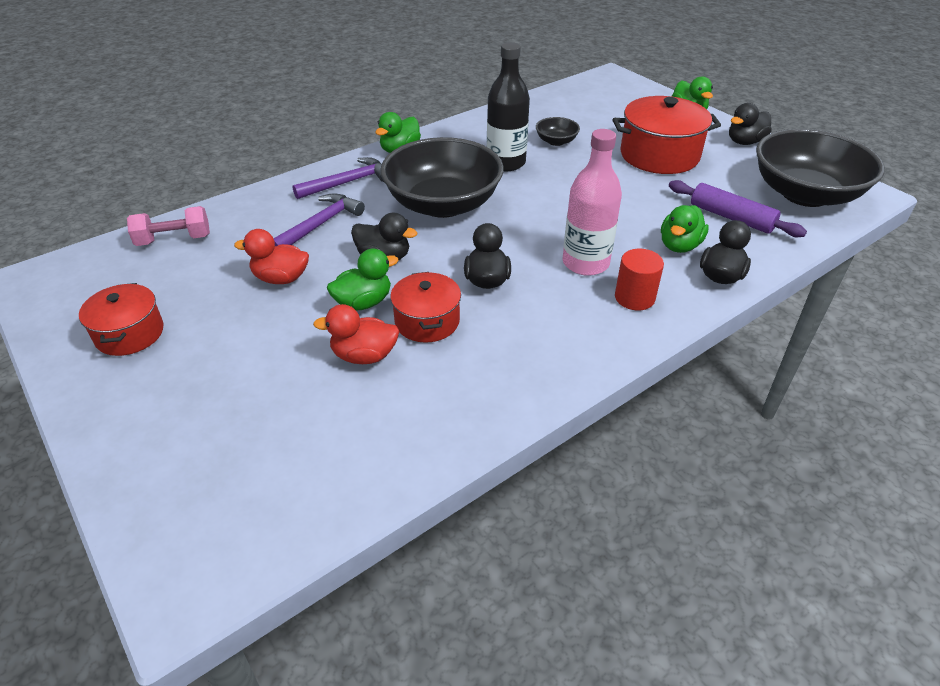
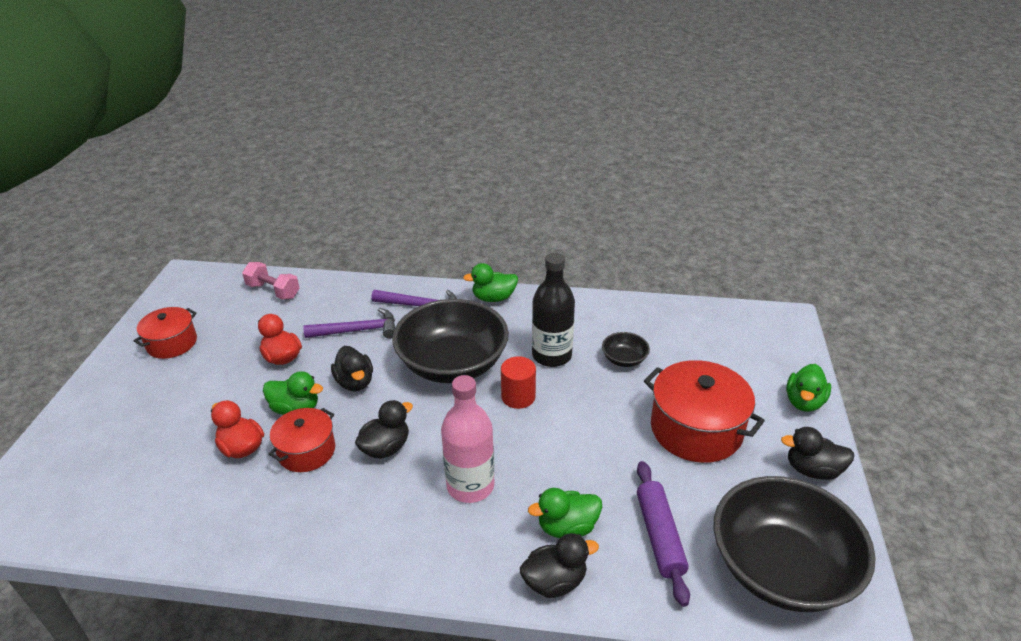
camera: 45 degrees right, 5 degrees down
red cylinder [615,249,664,310] -> red cylinder moved to [501,356,536,409]

